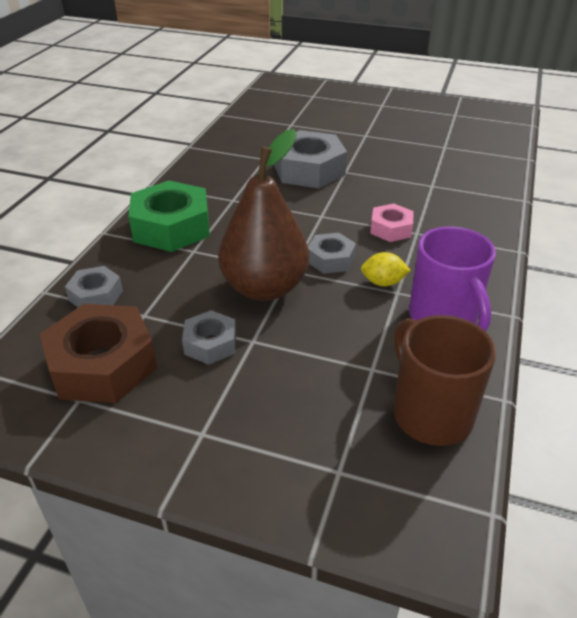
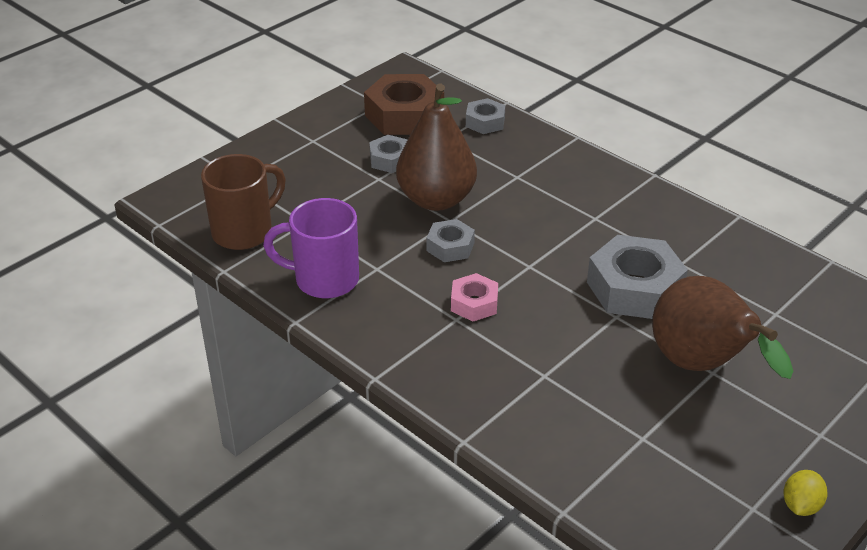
camera: 115 degrees right, 0 degrees up
green nut [128,180,210,252] -> none
yellow lemon [361,252,411,286] -> yellow lemon moved to [783,470,828,516]
brown mug [394,315,496,446] -> brown mug turned 45 degrees counterclockwise [201,154,286,250]
none -> brown pear [652,276,793,379]

